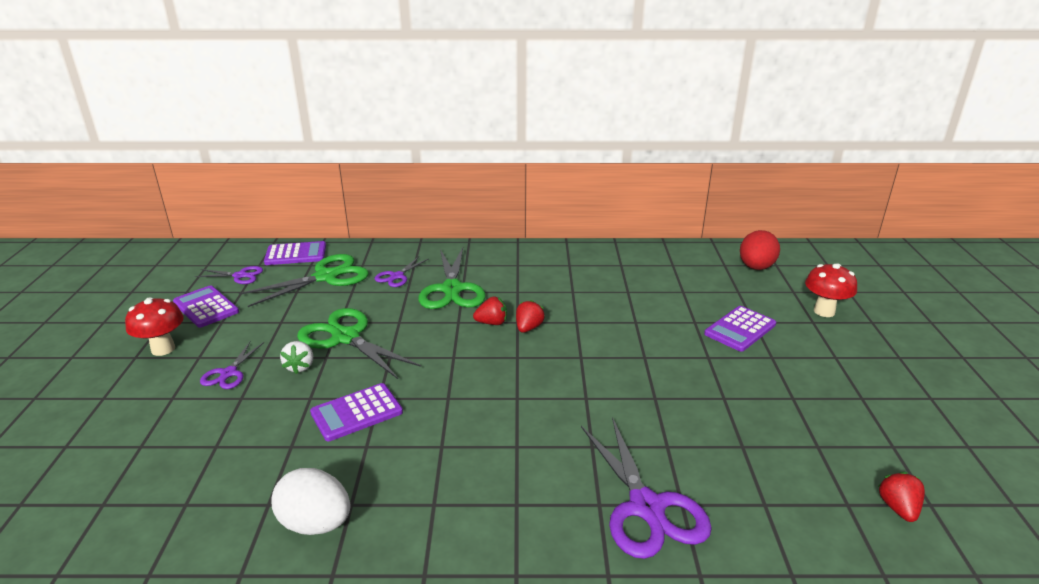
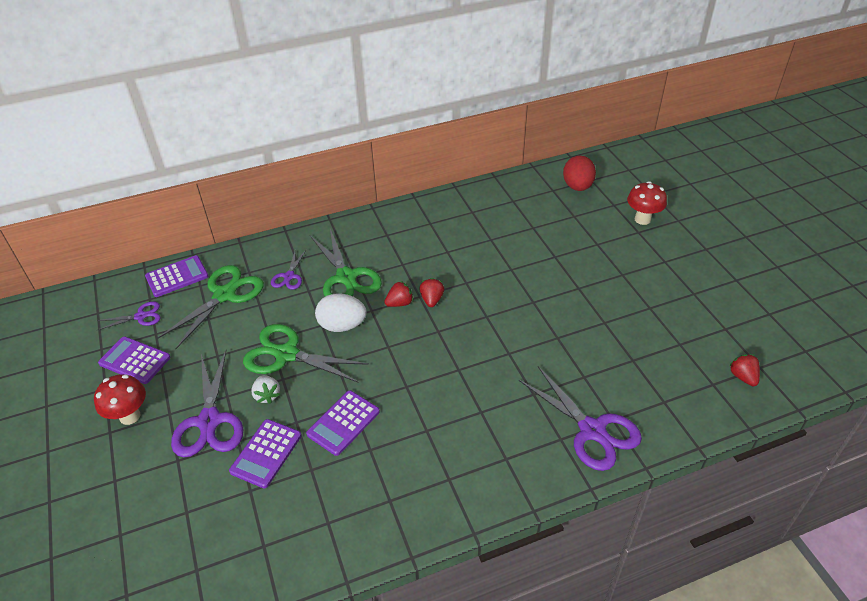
camera: 20 degrees left, 15 degrees up
purple scissors [200,341,264,389] -> purple scissors [171,350,243,457], size x1.88
white egg [271,468,350,535] -> white egg moved to [315,293,367,332]
purple calculator [704,306,776,352] -> purple calculator moved to [229,419,301,488]

